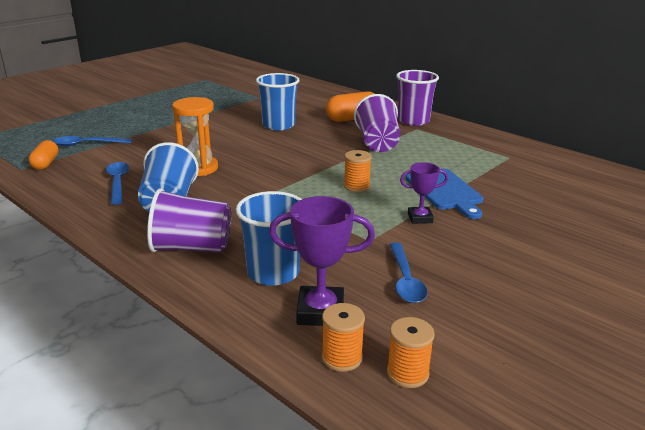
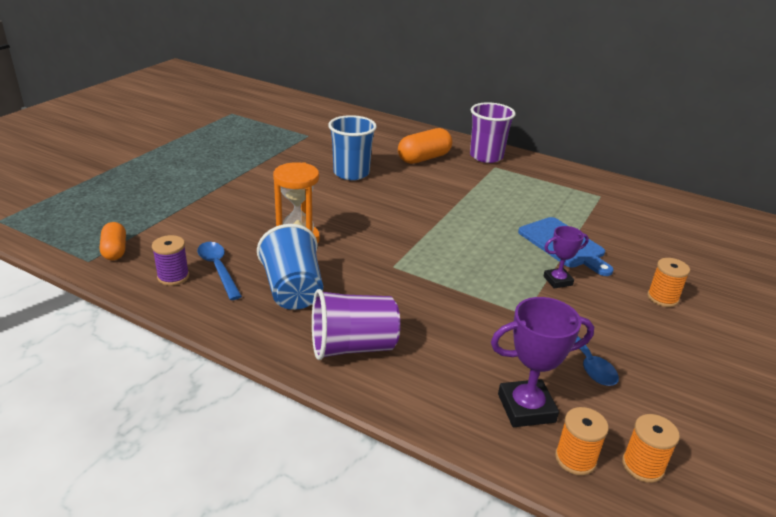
camera: 15 degrees left, 5 degrees up
blue spoon [53,136,132,146] -> none
blue cup [236,191,302,286] -> none
orange spool [344,150,372,192] -> orange spool moved to [647,258,690,307]
purple cup [354,94,400,152] -> none
none -> purple spool [152,235,189,286]

